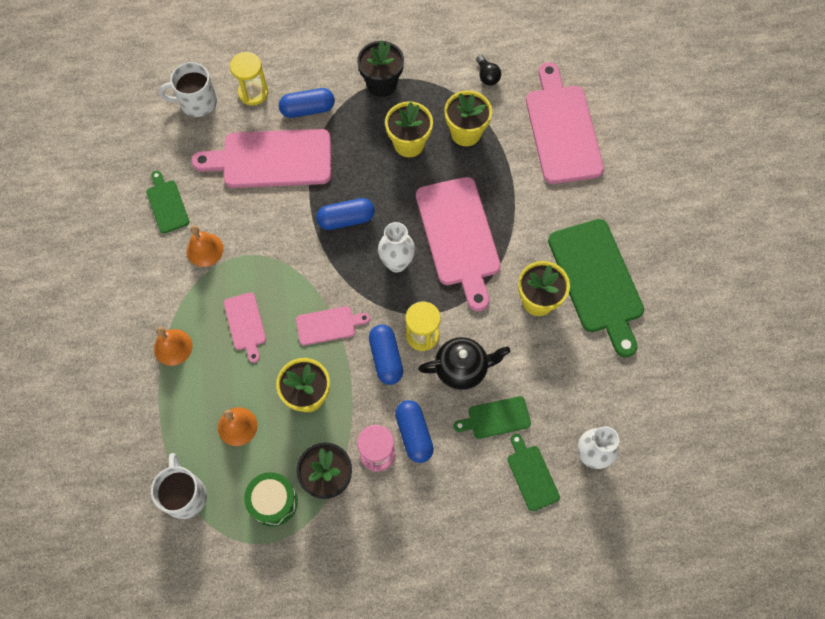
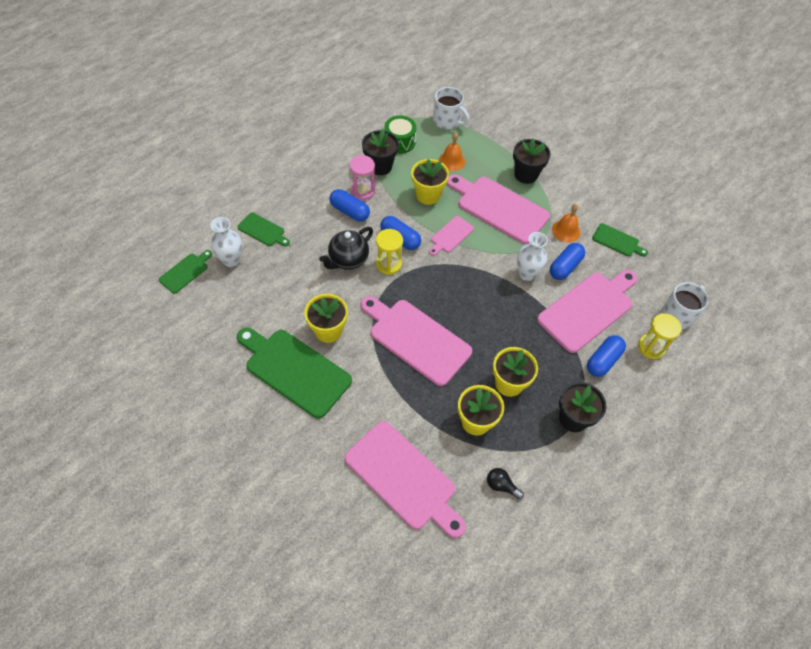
camera: 140 degrees right, 10 degrees down
orange bell [154,327,192,366] -> black flower pot [513,138,551,184]
pink cutting board [224,292,266,363] -> pink cutting board [447,174,550,244], size x2.03
blue capsule [316,198,375,230] -> blue capsule moved to [550,243,585,280]
white vase [378,222,415,273] -> white vase moved to [517,232,548,281]
green cutting board [454,396,531,439] -> green cutting board moved to [159,250,212,294]

